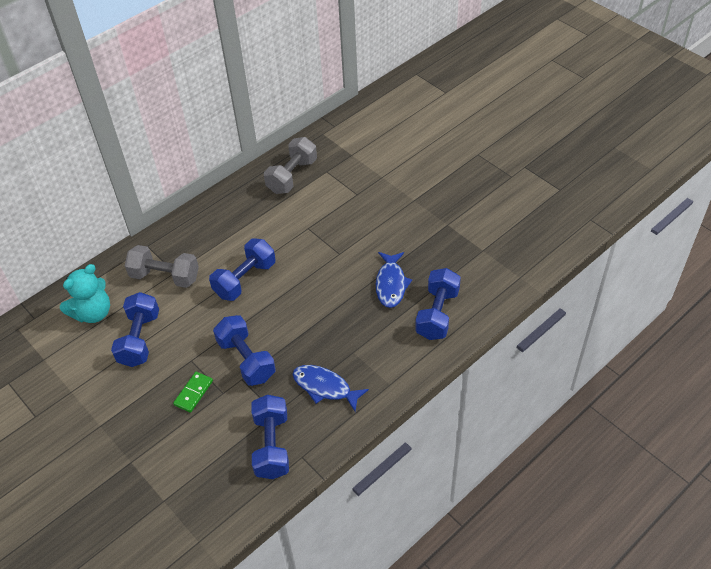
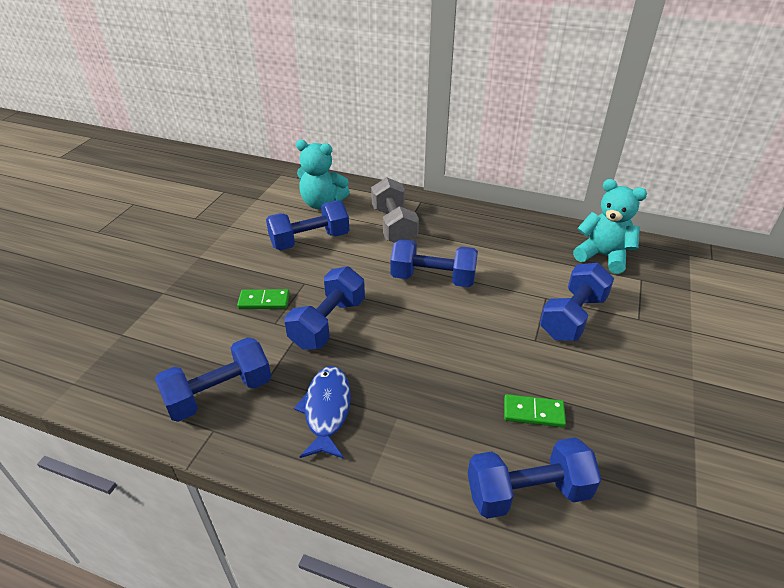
camera: 60 degrees right, 10 degrees down
grey dumbbell [264,137,317,194] -> turquoise teddy bear [573,179,647,274]
blue fish [376,252,412,308] -> green domino [504,394,566,427]
none -> blue dumbbell [540,263,614,341]

